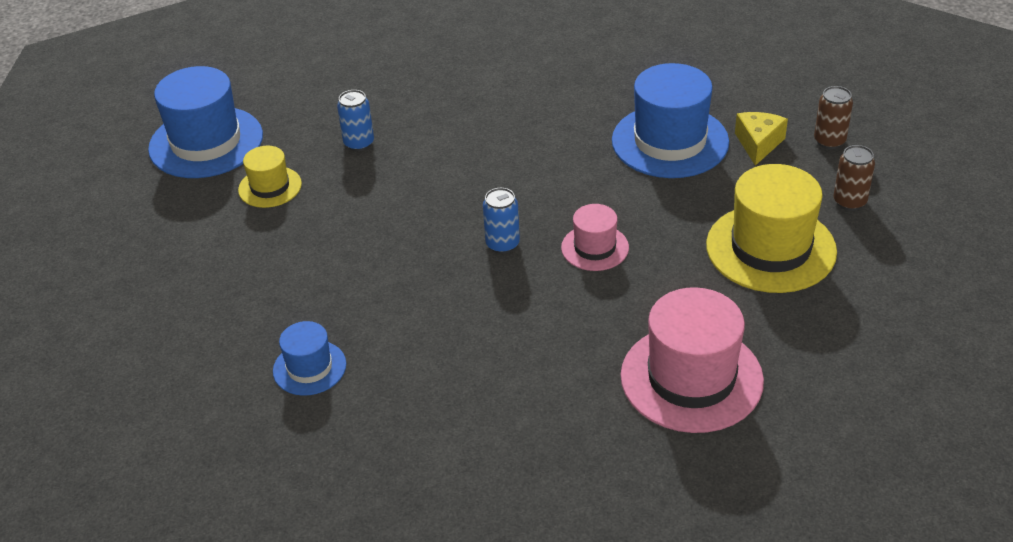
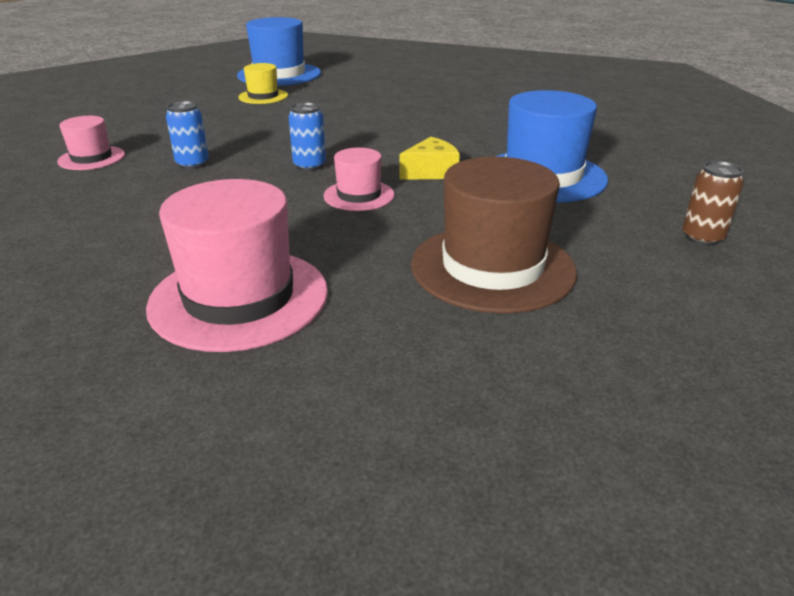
camera: 45 degrees right, 10 degrees down
blue hat [273,321,346,396] -> pink hat [57,116,125,170]
blue can [337,90,374,151] -> blue can moved to [166,101,209,169]
yellow hat [706,164,837,293] -> brown hat [411,157,577,313]
yellow cheese [735,112,788,166] -> yellow cheese moved to [399,137,460,180]
brown can [833,145,875,211] -> none

